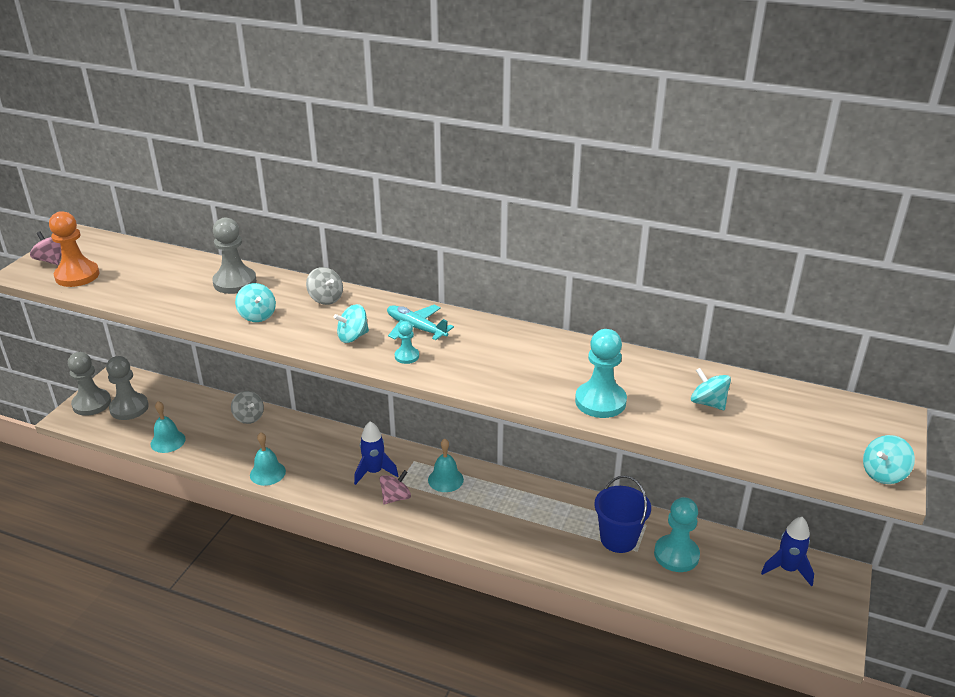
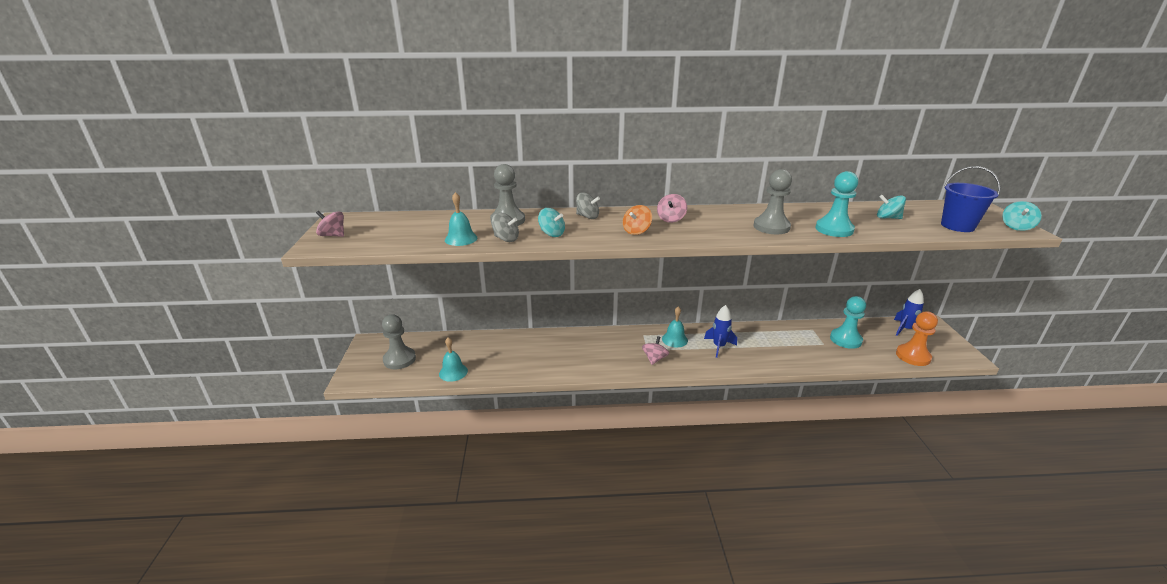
camera: 25 degrees left, 5 degrees down
orange pawn [49,211,99,287] -> orange pawn moved to [896,312,938,366]
grey pawn [68,352,111,416] -> grey pawn moved to [754,169,792,234]
grey spinning top [231,391,264,424] -> grey spinning top moved to [491,213,519,242]
turquoise bell [250,432,286,486] -> turquoise bell moved to [445,192,477,246]
turquoise spinning top [334,304,369,343] -> orange spinning top [623,205,652,235]
blue rocket [354,421,398,485] -> blue rocket moved to [704,305,737,358]
turquoise plane [387,305,454,340] -> pink spinning top [657,194,687,223]
turquoise pawn [395,321,419,364] -> none
blue bucket [594,475,651,553] -> blue bucket moved to [941,166,1001,232]

